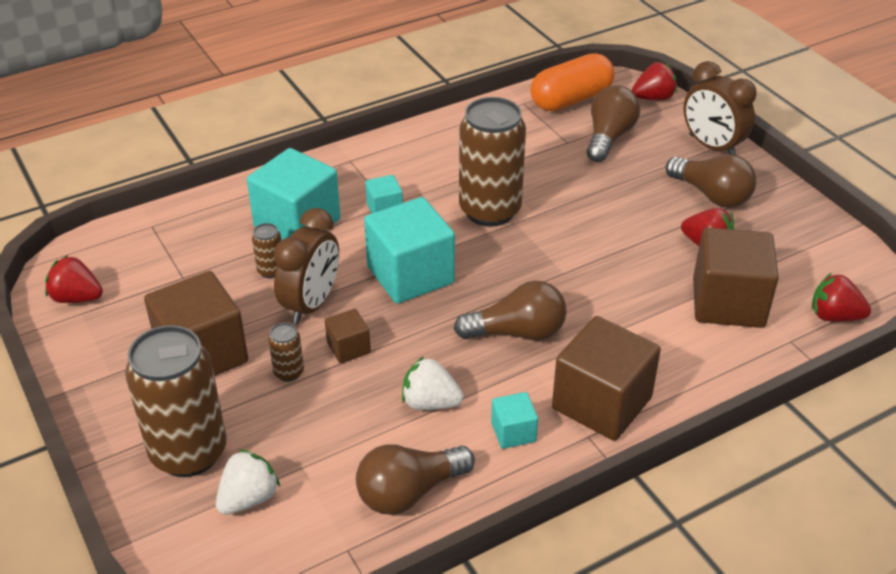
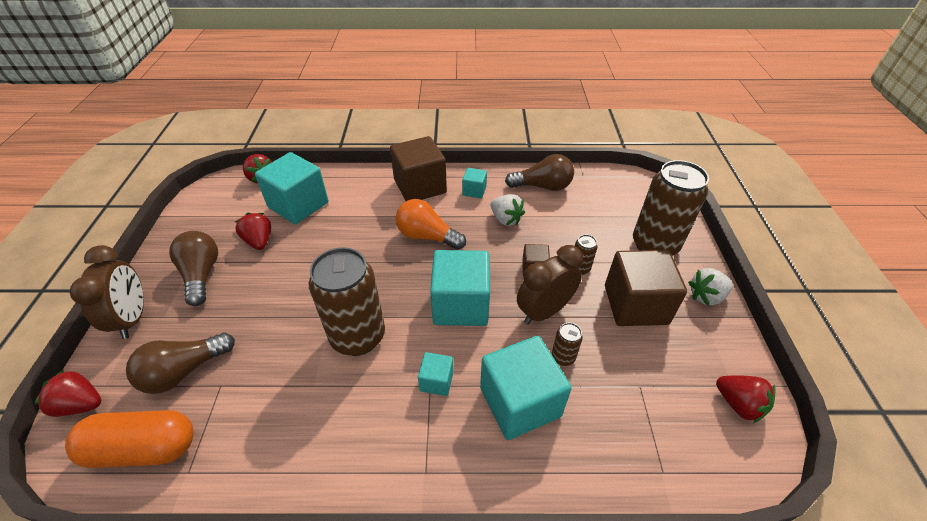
camera: 150 degrees left, 5 degrees up
white strawberry [216,449,280,515] -> white strawberry moved to [688,268,733,305]
brown light bulb [454,281,567,340] -> orange light bulb [396,199,466,250]
brown cube [693,227,779,328] -> turquoise cube [255,152,328,224]

